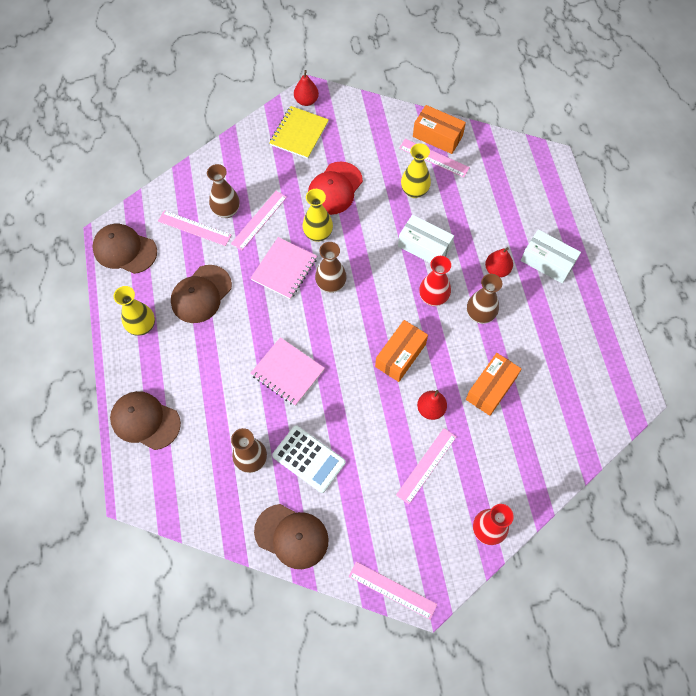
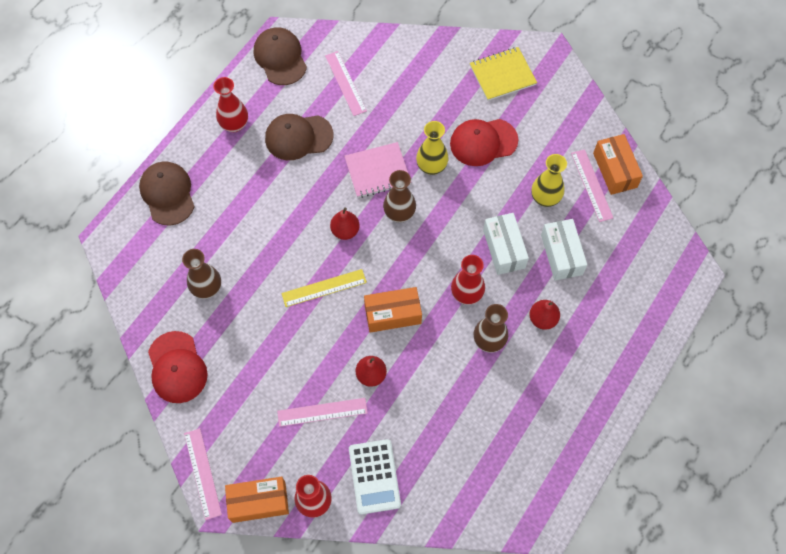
camera: 45 degrees right, 0 degrees up
yellow vase [114,286,155,336] -> red vase [213,77,248,132]
brown vase [207,164,240,218] -> none
pink ruler [231,191,287,250] -> none
pink notebook [250,337,325,406] -> none
brown cap [254,504,329,569] -> red cap [148,331,208,403]
white calculator [272,425,346,493] -> white calculator moved to [349,439,401,515]
red pear [294,70,319,106] -> red pear moved to [330,208,360,240]
orange box [466,353,521,416] -> orange box moved to [225,477,289,523]
white box [521,229,581,284] -> white box moved to [541,219,587,281]
none -> yellow ruler [281,269,367,307]

